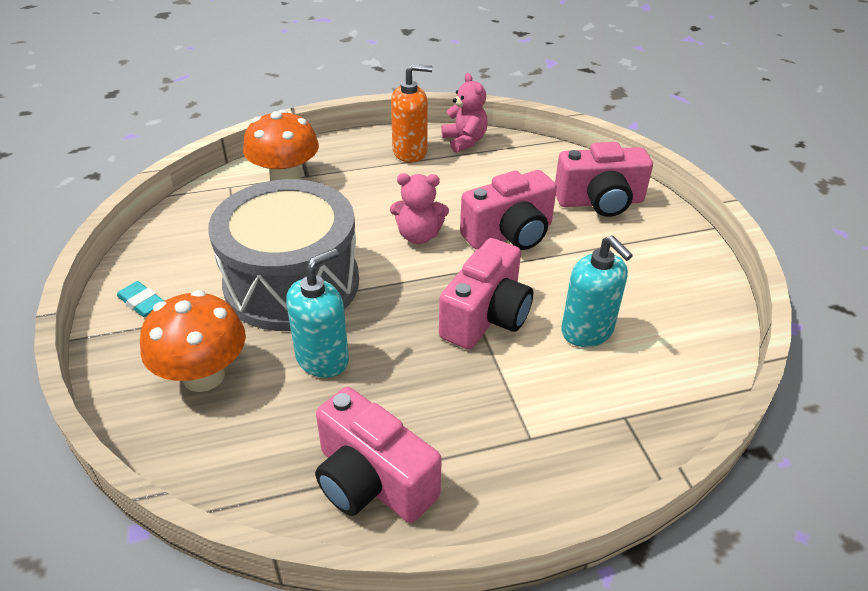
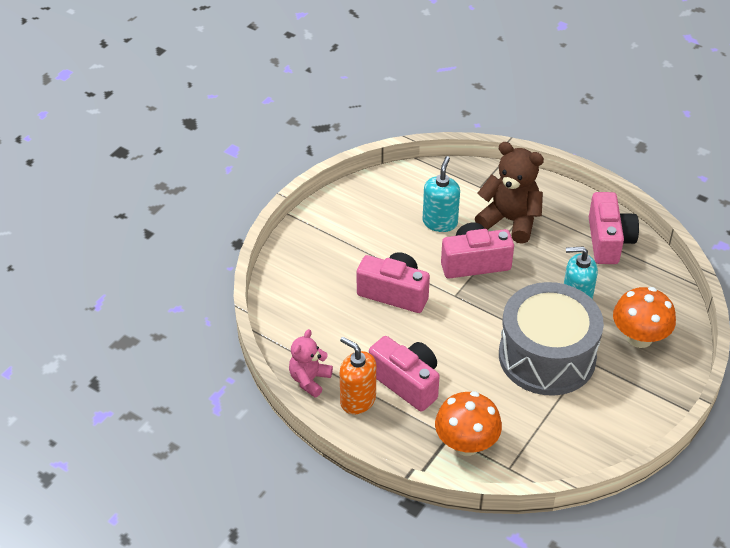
camera: 130 degrees left, 5 degrees up
turquoise eraser [117,281,164,317] -> none
pink teddy bear [390,173,449,244] -> none
pink camera [555,142,653,217] -> pink camera moved to [369,336,440,411]
none -> brown teddy bear [475,142,544,244]

